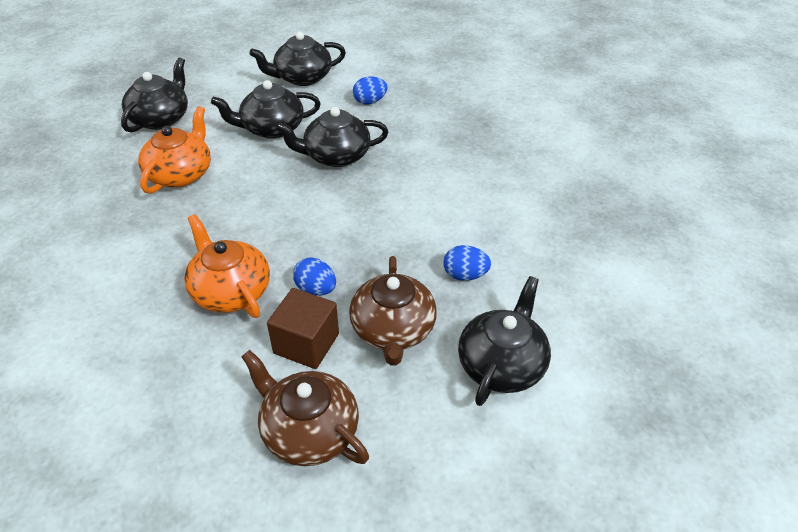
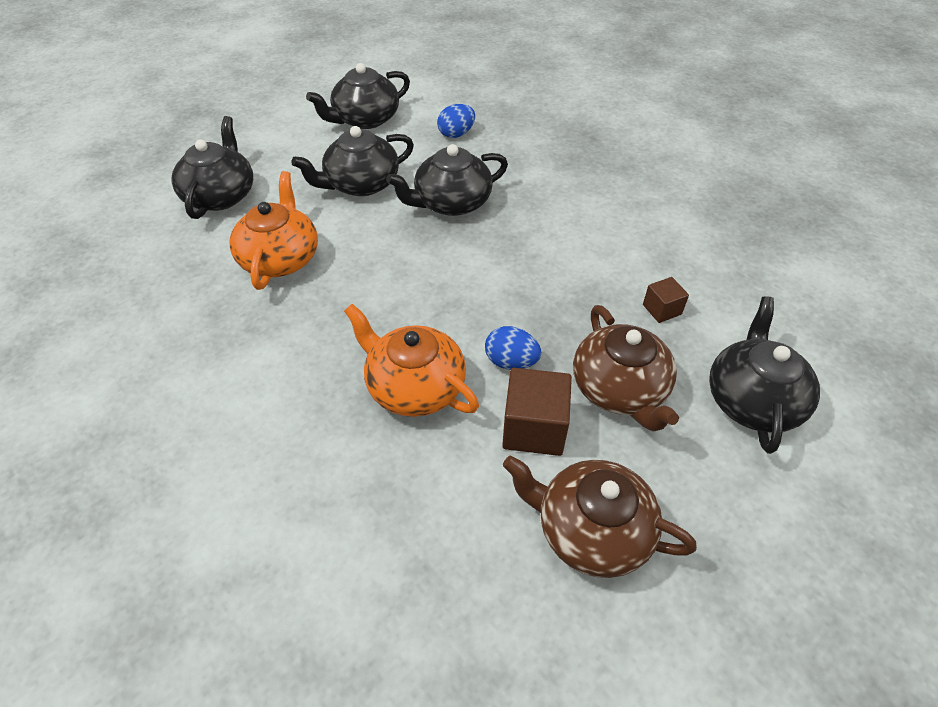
camera: 15 degrees left, 5 degrees up
blue egg [443,245,491,281] -> brown cube [643,277,689,323]

